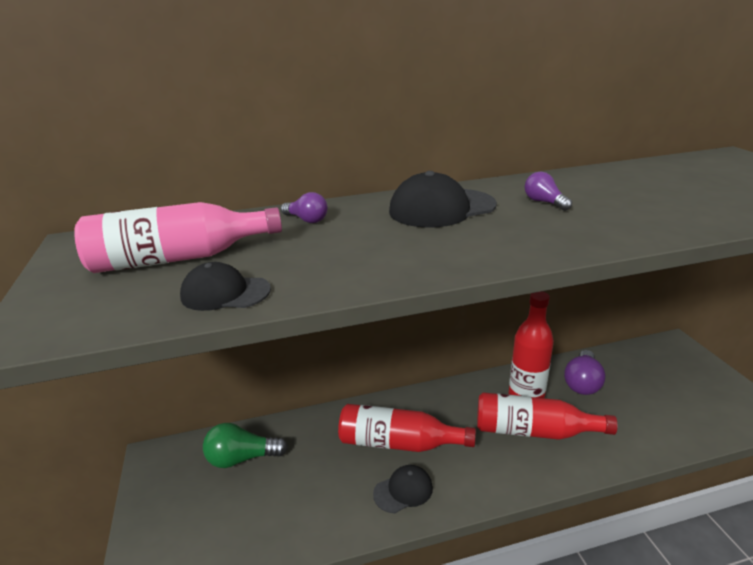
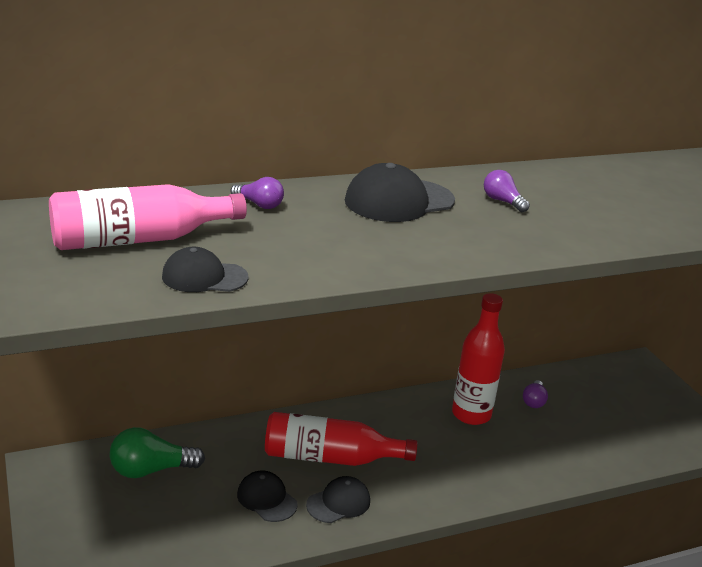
camera: 10 degrees left, 0 degrees up
red bottle [477,392,618,440] -> none
purple light bulb [564,350,606,395] -> purple light bulb [523,380,548,408], size x0.58
none -> black cap [237,471,298,522]

